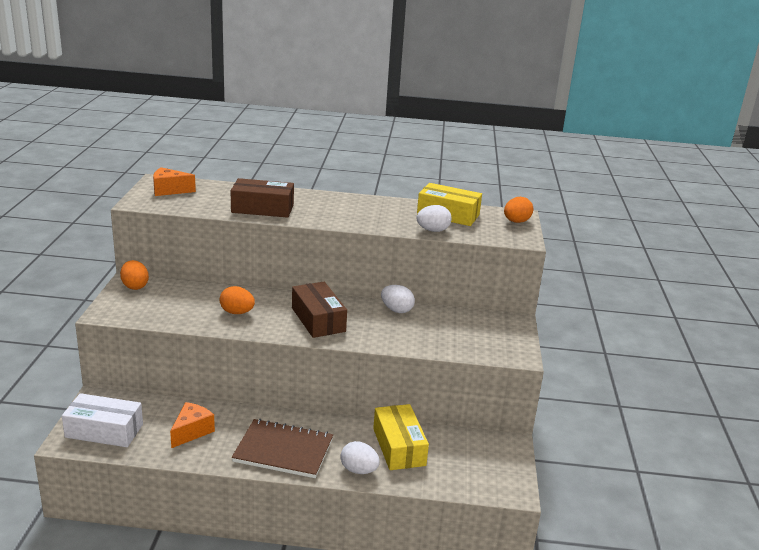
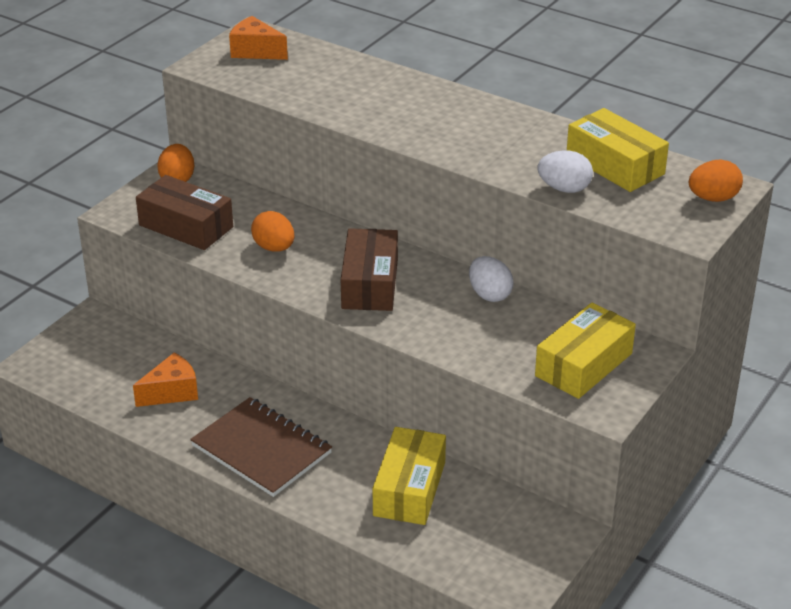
camera: 30 degrees right, 10 degrees up
white box [62,393,143,447] -> none
brown box [231,178,294,218] -> brown box moved to [136,175,233,250]
white egg [340,441,380,474] -> none
none -> yellow box [535,303,636,399]

